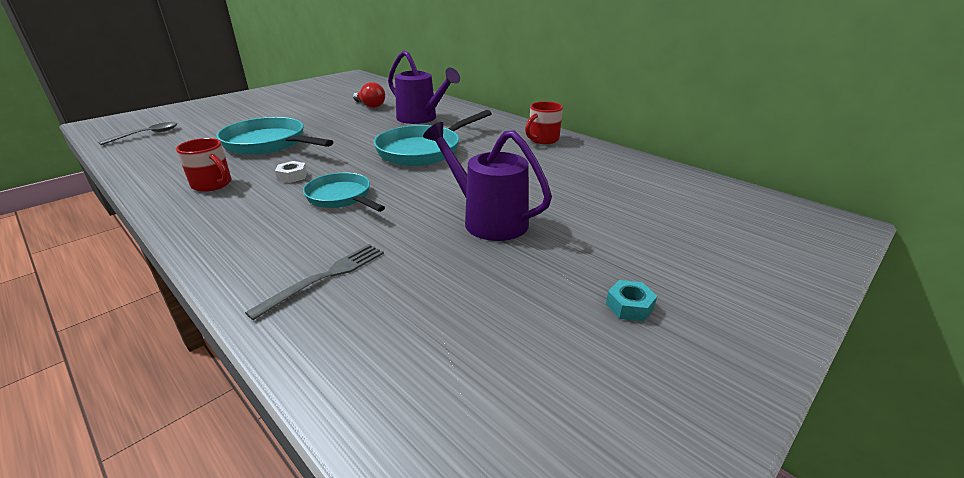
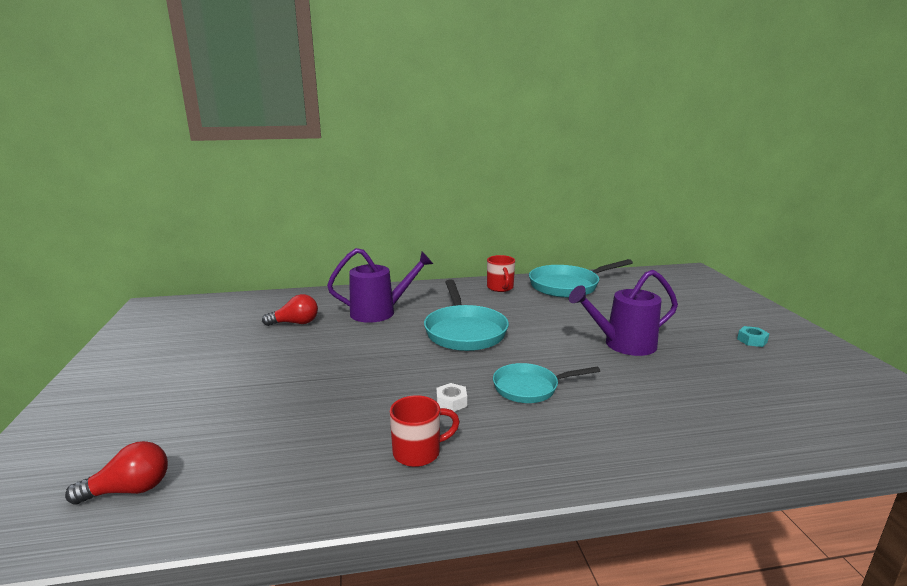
camera: 55 degrees left, 10 degrees down
grey spoon [99,122,178,145] -> red light bulb [65,441,168,505]
turquoise pan [216,117,333,155] -> turquoise pan moved to [529,259,633,298]
grey fork [245,244,384,320] -> none

